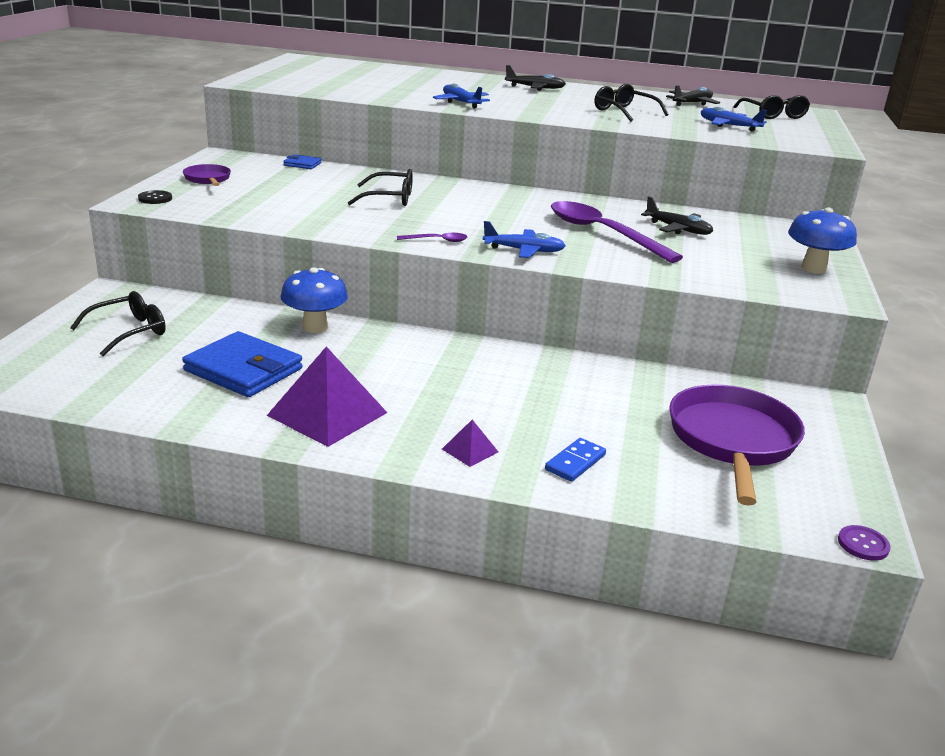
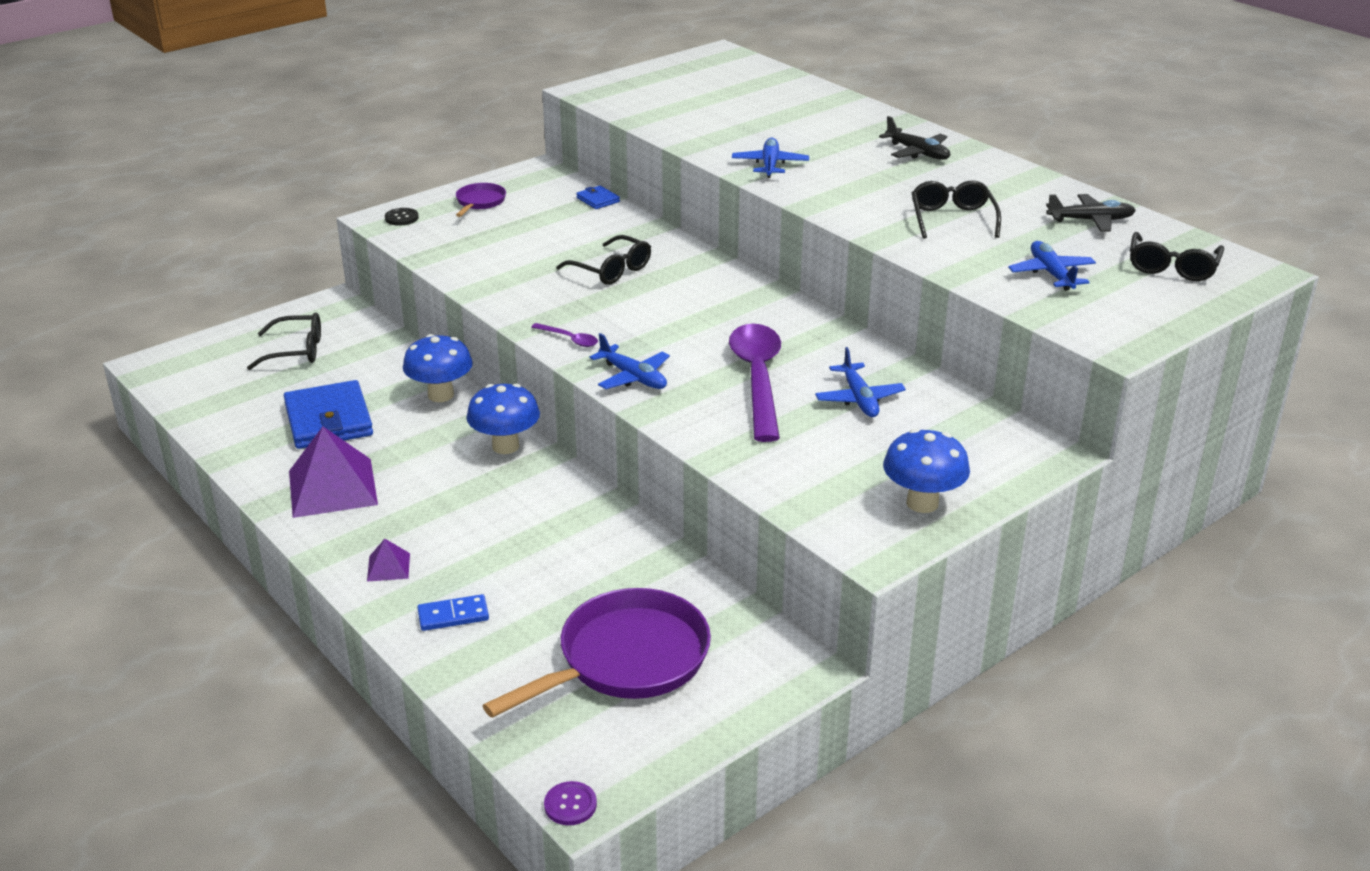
camera: 40 degrees right, 5 degrees up
black plane [641,196,713,235] -> blue plane [815,347,906,417]
none -> blue mushroom [466,384,540,454]

